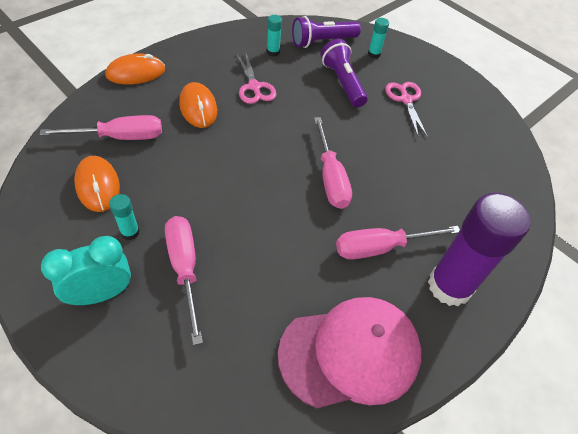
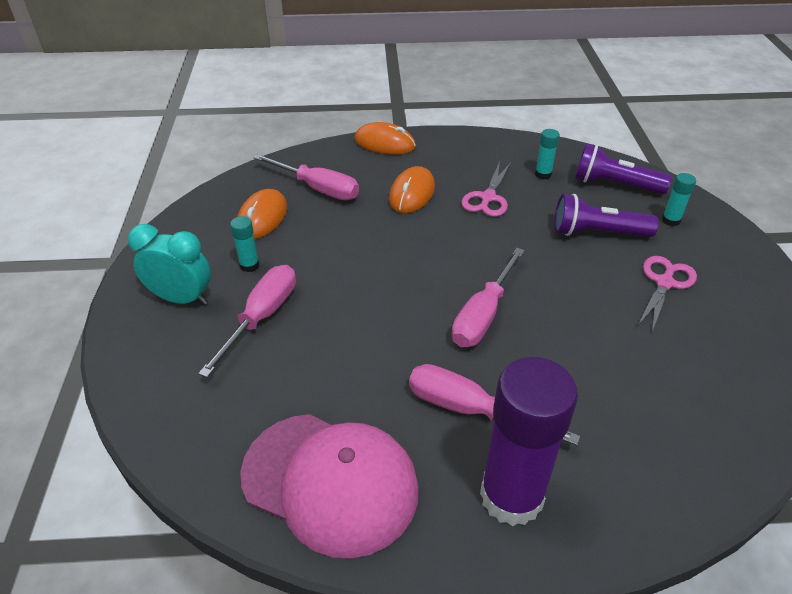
camera: 45 degrees right, 10 degrees down
purple flashlight [321,39,368,107] -> purple flashlight turned 105 degrees counterclockwise [554,194,659,237]

